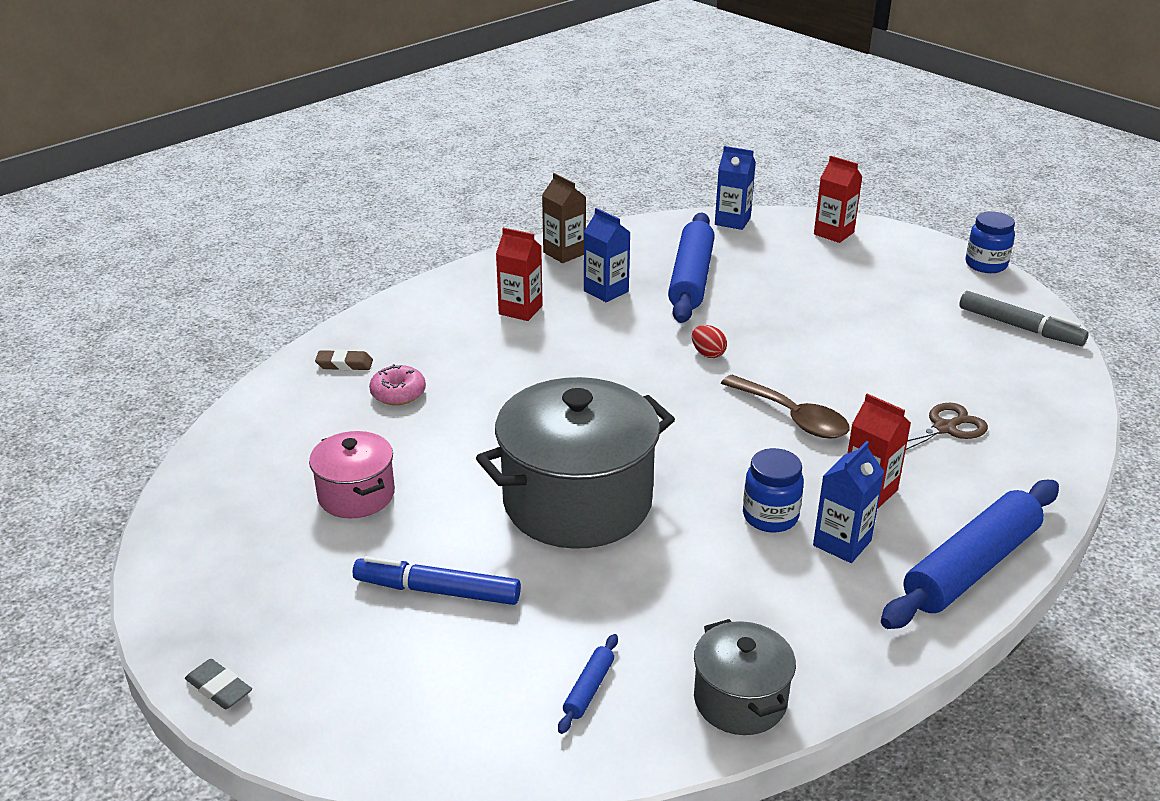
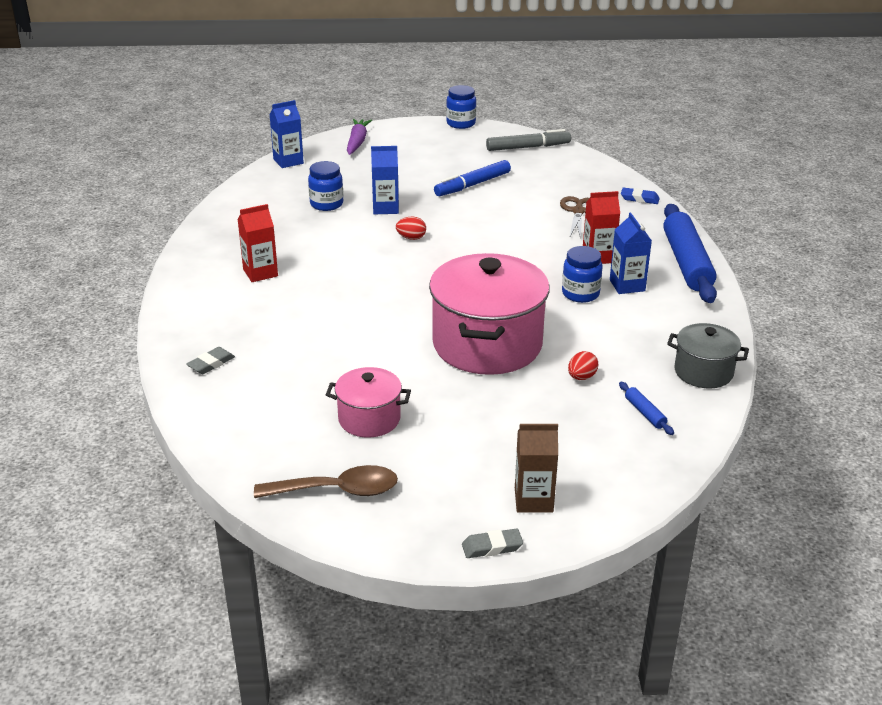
camera: 50 degrees left, 0 degrees up
brown eraser [315,349,373,371] -> grey eraser [186,347,235,374]
blue marker [353,556,521,605] -> blue marker moved to [434,160,511,196]
pink donut [369,364,426,405] -> none
grey pot [476,377,675,549] -> pink pot [429,253,550,375]
brown carton [542,173,586,263] -> brown carton moved to [515,424,558,513]
blue carton [584,208,631,302] -> blue carton moved to [371,146,399,214]
blue rolling pin [668,213,715,323] -> blue jar [308,161,343,211]
brown spoon [721,375,850,439] -> brown spoon moved to [254,465,398,498]
red carton [814,156,863,243] -> purple carrot [347,119,372,155]
none -> red egg [568,351,598,380]
none -> blue eraser [621,188,660,204]

